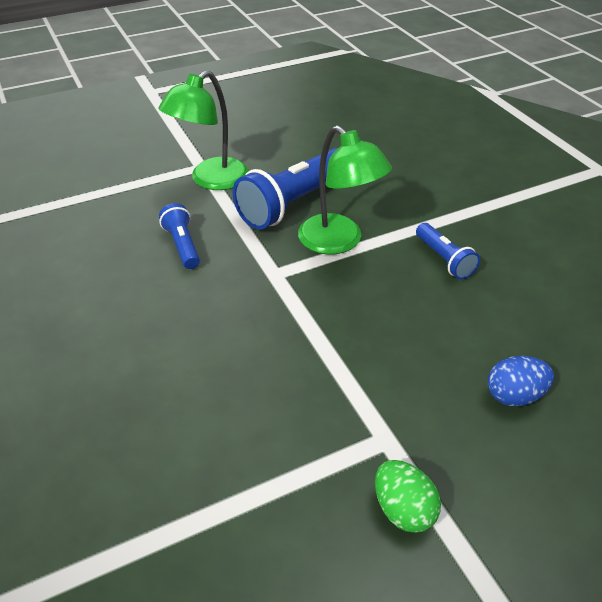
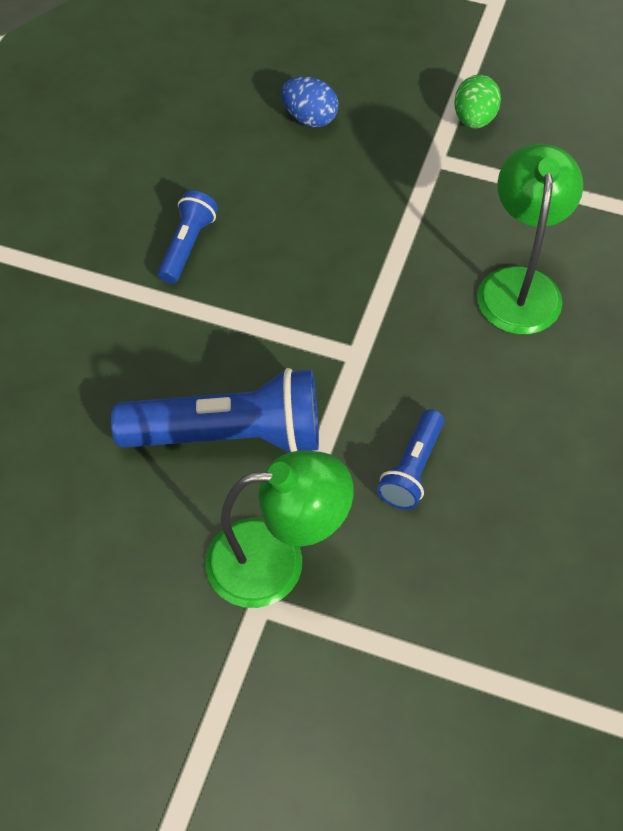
camera: 135 degrees left, 15 degrees up
green lamp [298,125,392,254] -> green lamp moved to [477,144,583,335]

